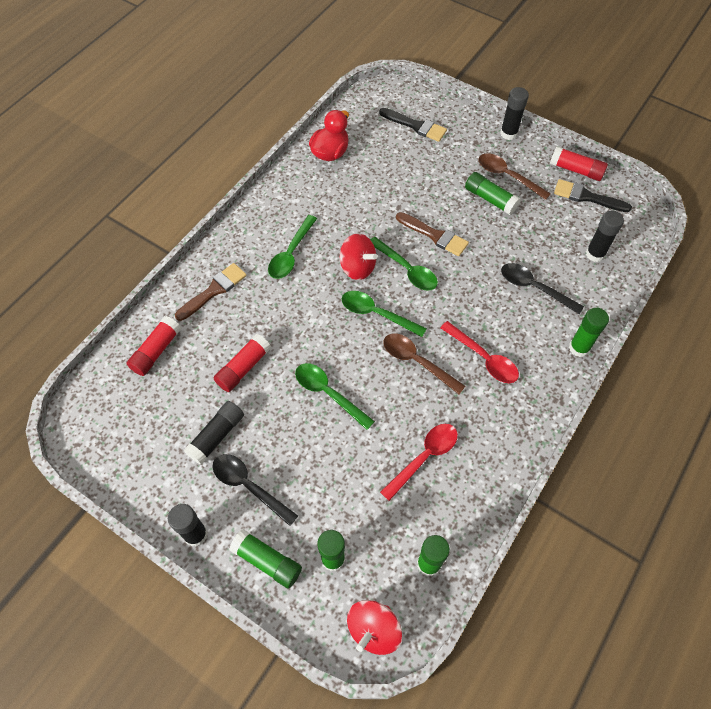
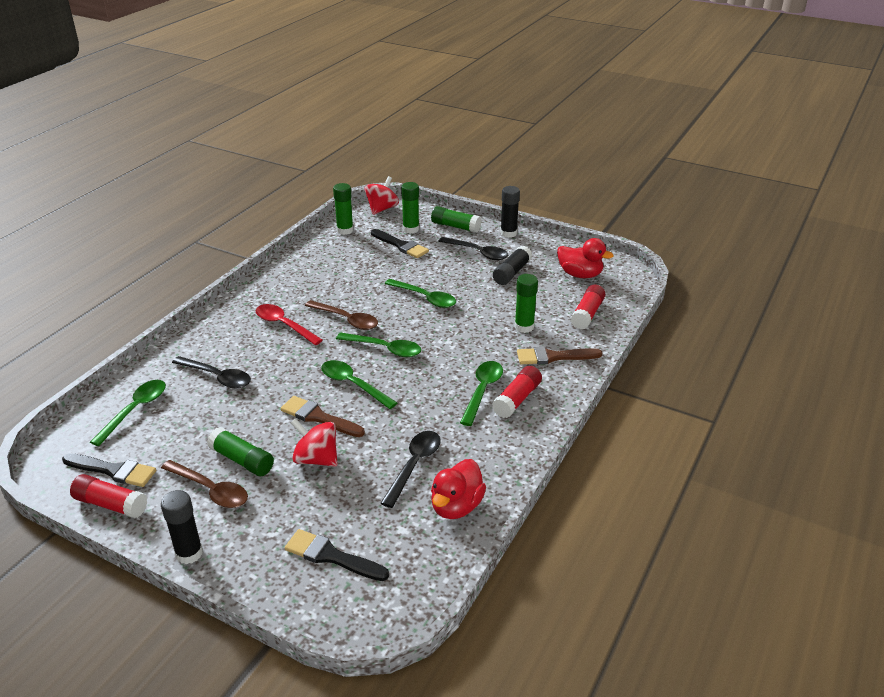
camera: 175 degrees right, 25 degrees down
brown brush [175,263,247,321] -> brown brush turned 45 degrees clockwise [517,347,603,364]
red glue stick [213,334,271,392] -> red glue stick moved to [492,366,542,418]
red spinning top [340,233,377,280] -> red spinning top moved to [291,419,338,467]
red spoon [380,424,458,501] -> none
green glue stick [569,308,609,357] -> green glue stick moved to [514,274,538,333]
black glue stick [586,210,624,262] -> green spoon [90,380,166,446]
none -> black brush [371,229,429,258]
none -> black spoon [381,431,441,508]
none -> red duck [557,238,614,278]

